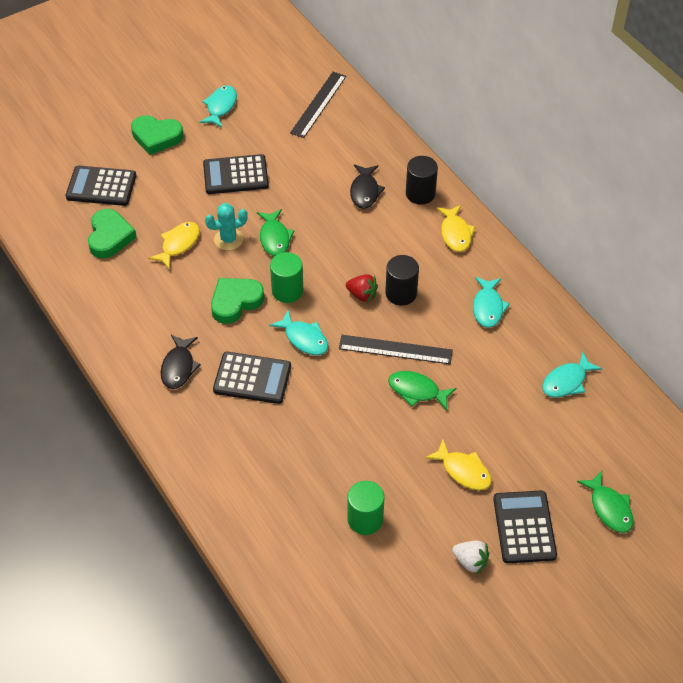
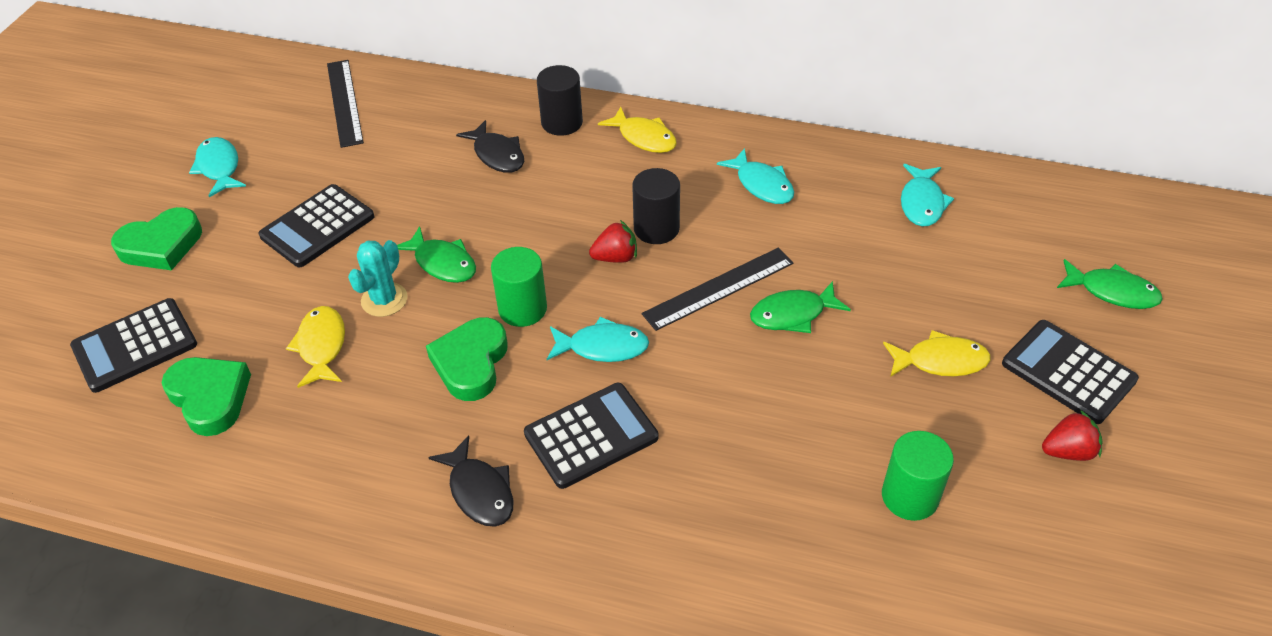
camera: 40 degrees left, 5 degrees down
white strawberry [452,541,489,575] -> red strawberry [1042,410,1103,461]

